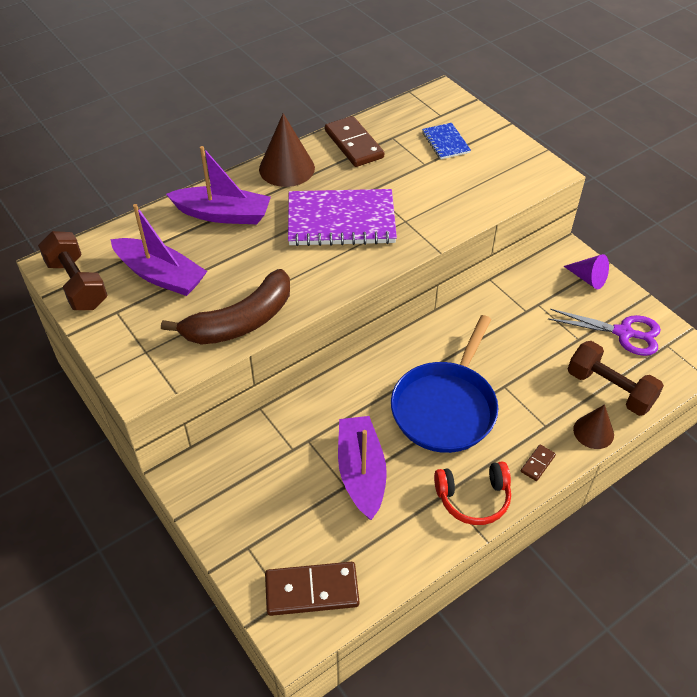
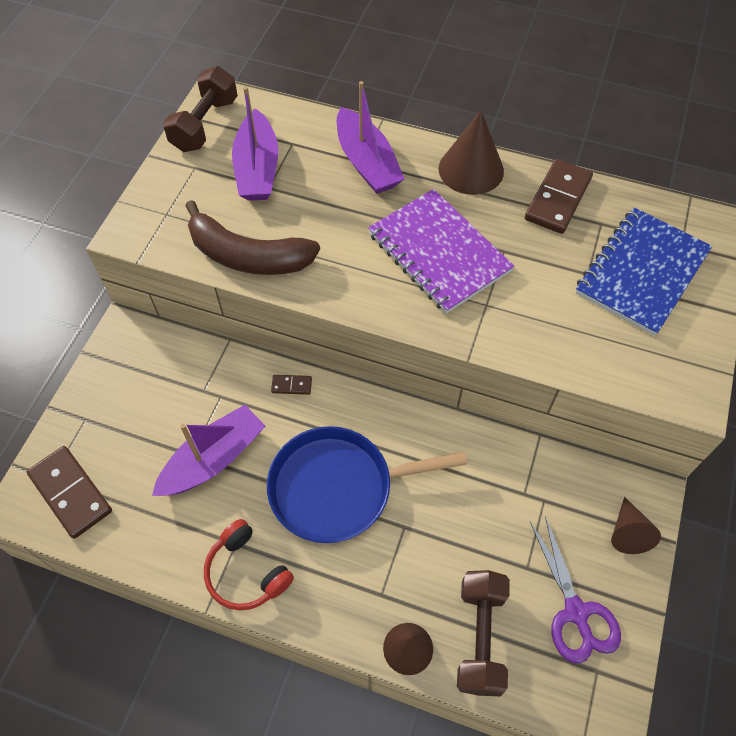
camera: 55 degrees right, 10 degrees up
blue notebook [422,123,471,159] -> blue notebook [575,207,712,336], size x2.03
brown domino [521,444,556,481] -> brown domino moved to [271,375,312,395]
purple cone [564,254,609,289] -> brown cone [611,497,661,554]

